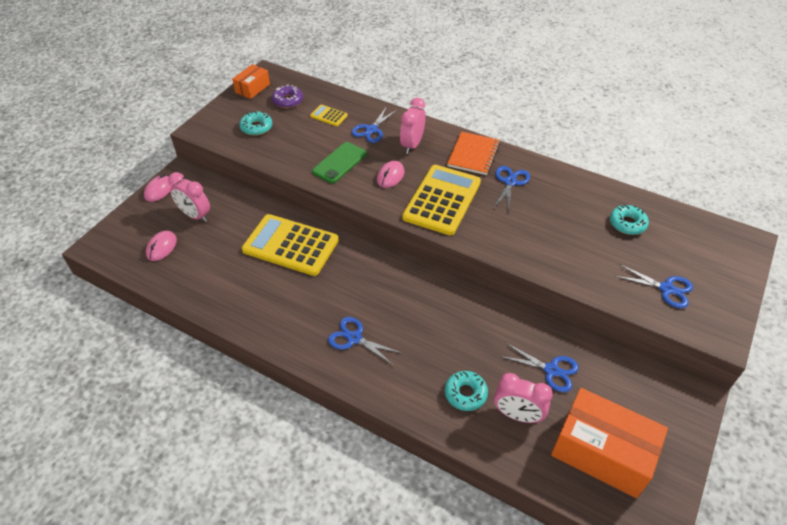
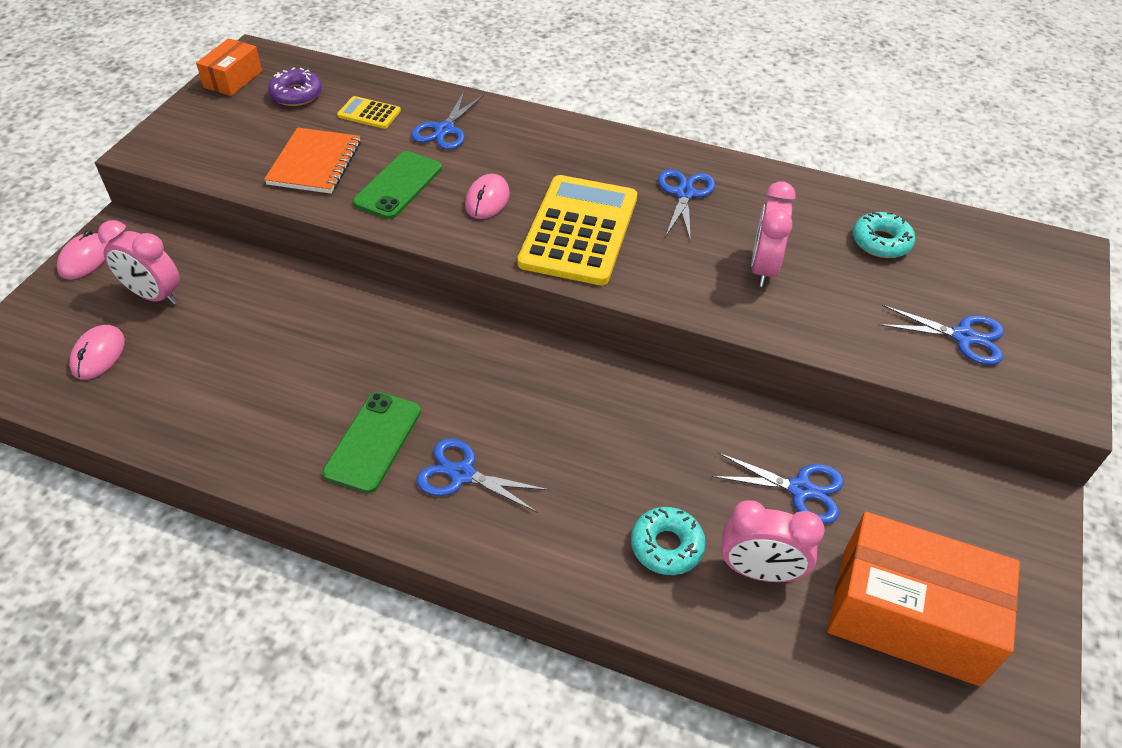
camera: 10 degrees left, 0 degrees up
turquoise donut [239,111,272,136] -> none
yellow calculator [242,214,339,276] -> none
pink clock [400,98,426,154] -> pink clock moved to [751,181,796,287]
orange notebook [447,132,500,175] -> orange notebook moved to [264,127,361,194]
none -> green phone [323,392,421,493]

